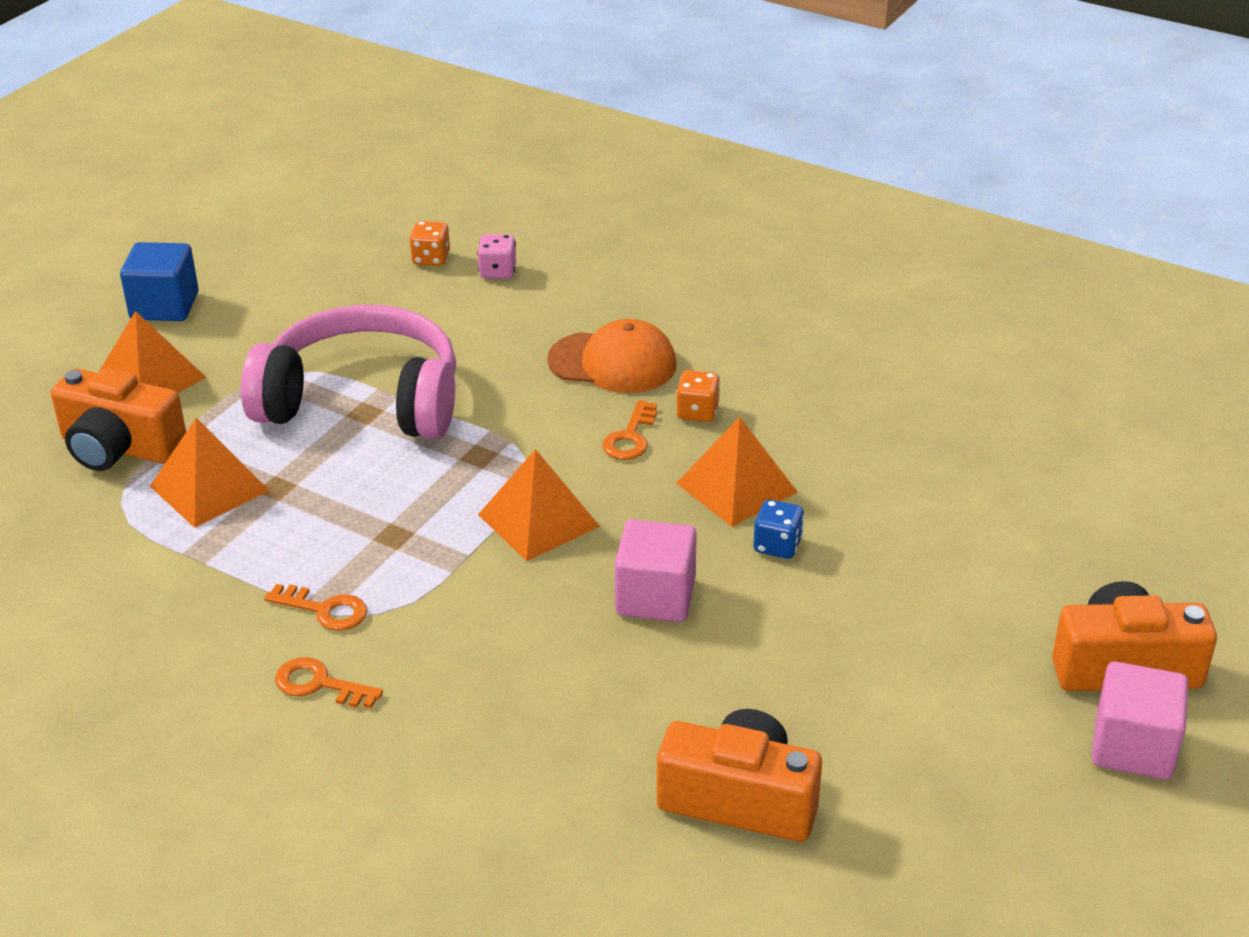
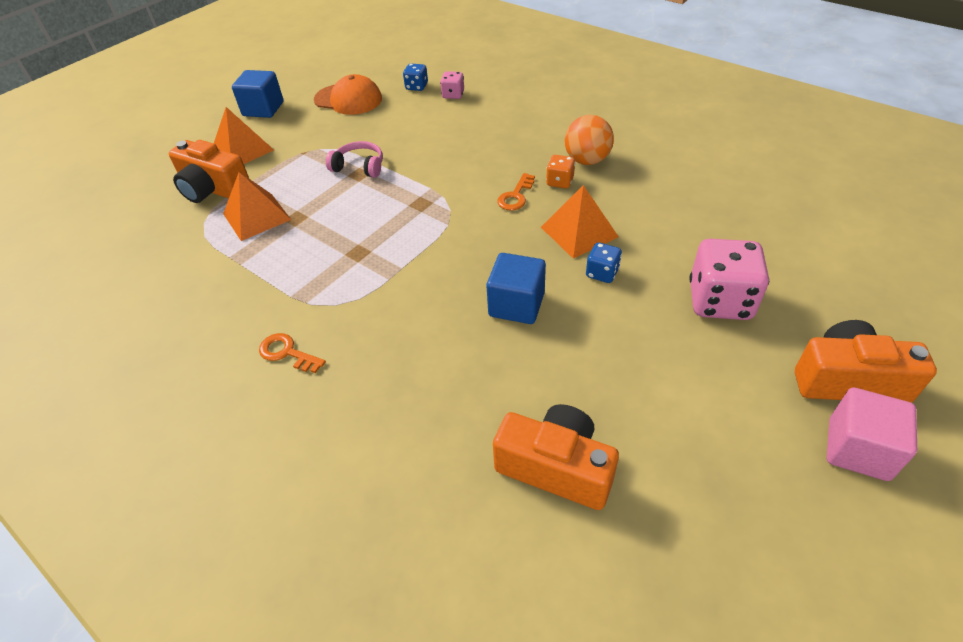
camera: 10 degrees right, 10 degrees up
pink headphones [241,305,456,439] -> pink headphones [326,141,383,178], size x0.44
orange key [264,584,367,631] -> none
orange dice [409,221,450,266] -> blue dice [403,64,428,91]
orange pyramid [478,449,600,561] -> none
orange cap [547,319,677,393] -> orange cap moved to [314,74,382,115]
pink cube [615,519,697,622] -> blue cube [487,253,546,324]
none -> orange ball [565,115,614,165]
none -> pink dice [689,239,769,320]

